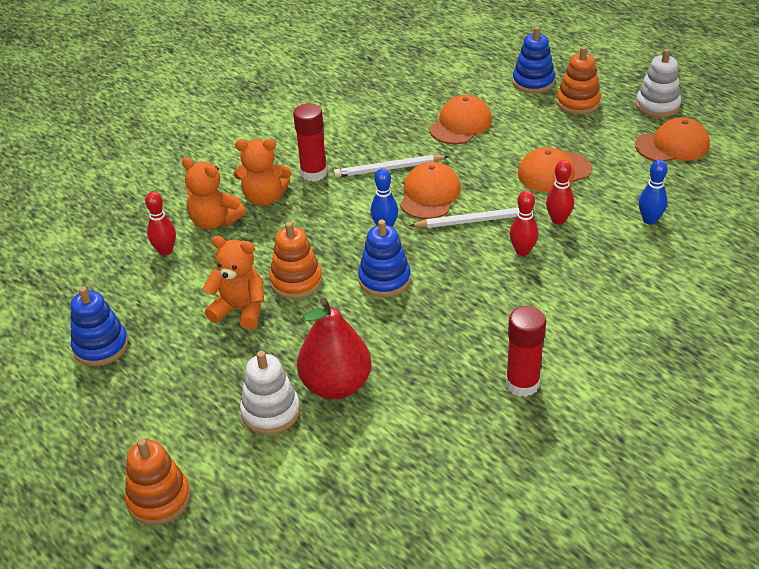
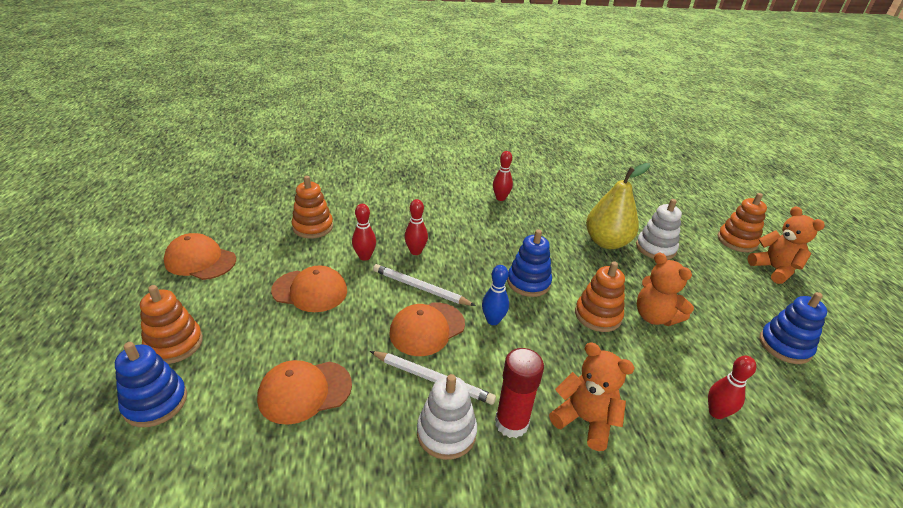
camera: 150 degrees left, 5 degrees down
orange teddy bear [182,158,246,230] -> orange teddy bear moved to [748,206,825,284]
red pear [297,298,372,399] -> yellow pear [586,163,650,249]
red glue stick [506,306,546,397] -> red bowling pin [493,151,513,201]
white stacking toy [636,49,681,118] -> white stacking toy moved to [417,374,477,460]
blue bowling pin [639,160,668,225] -> orange stacking toy [292,176,333,239]

